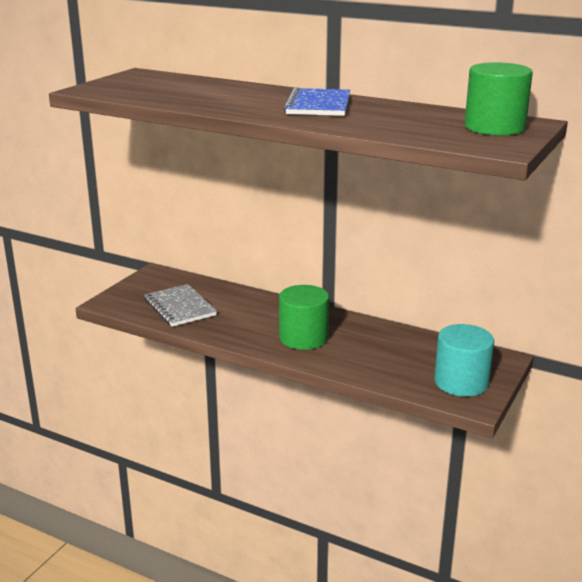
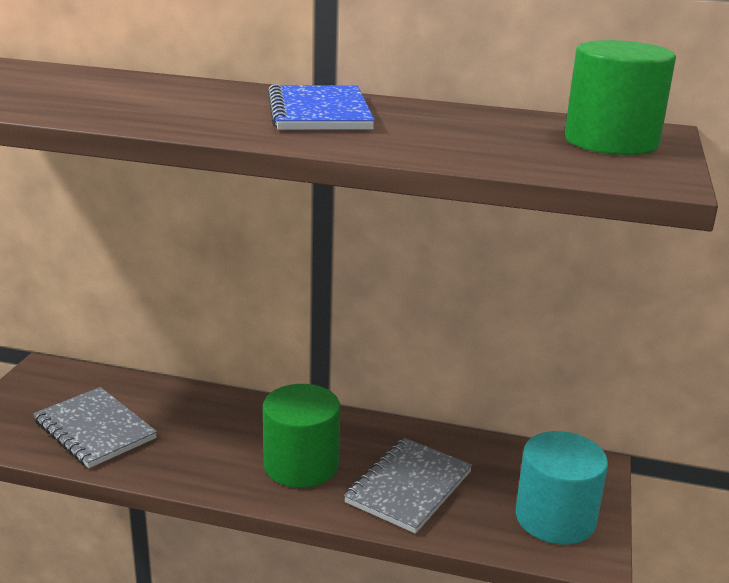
camera: 15 degrees left, 0 degrees up
none -> grey notebook [344,438,472,534]

